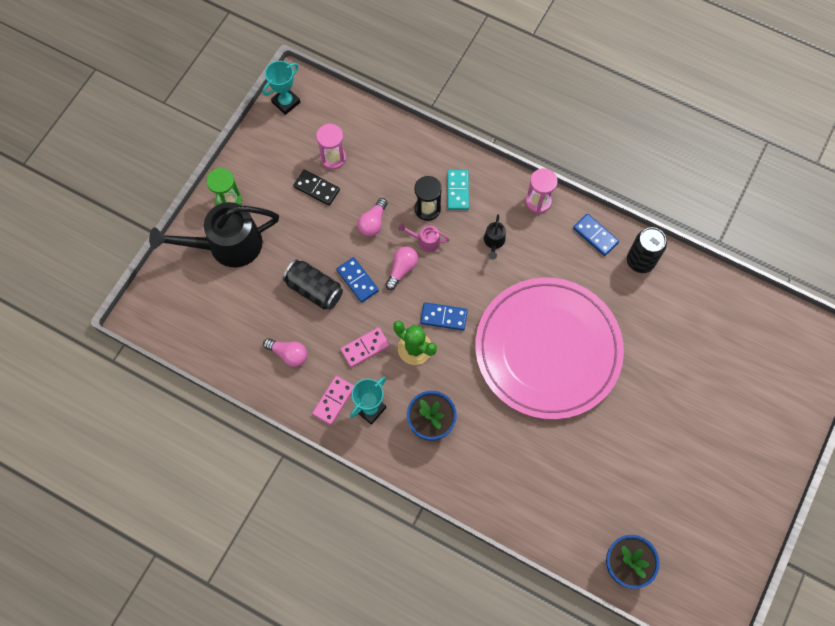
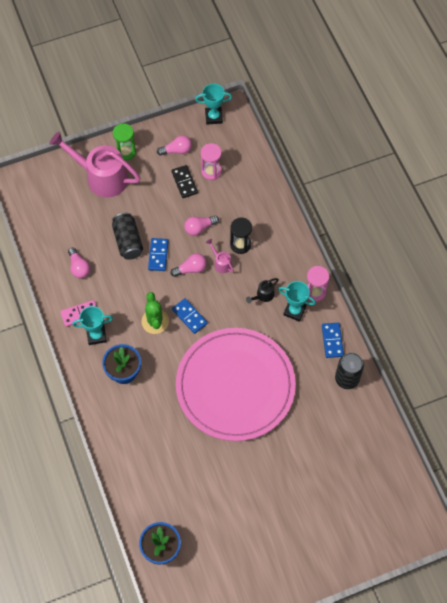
camera: 40 degrees right, 5 degrees down
black watering can [149,202,279,267] -> pink watering can [49,131,141,198]
pink domino [340,327,390,368] -> none
turquoise domino [447,170,469,210] -> none
none -> pink light bulb [157,135,192,155]
none -> turquoise trophy [278,281,316,322]

